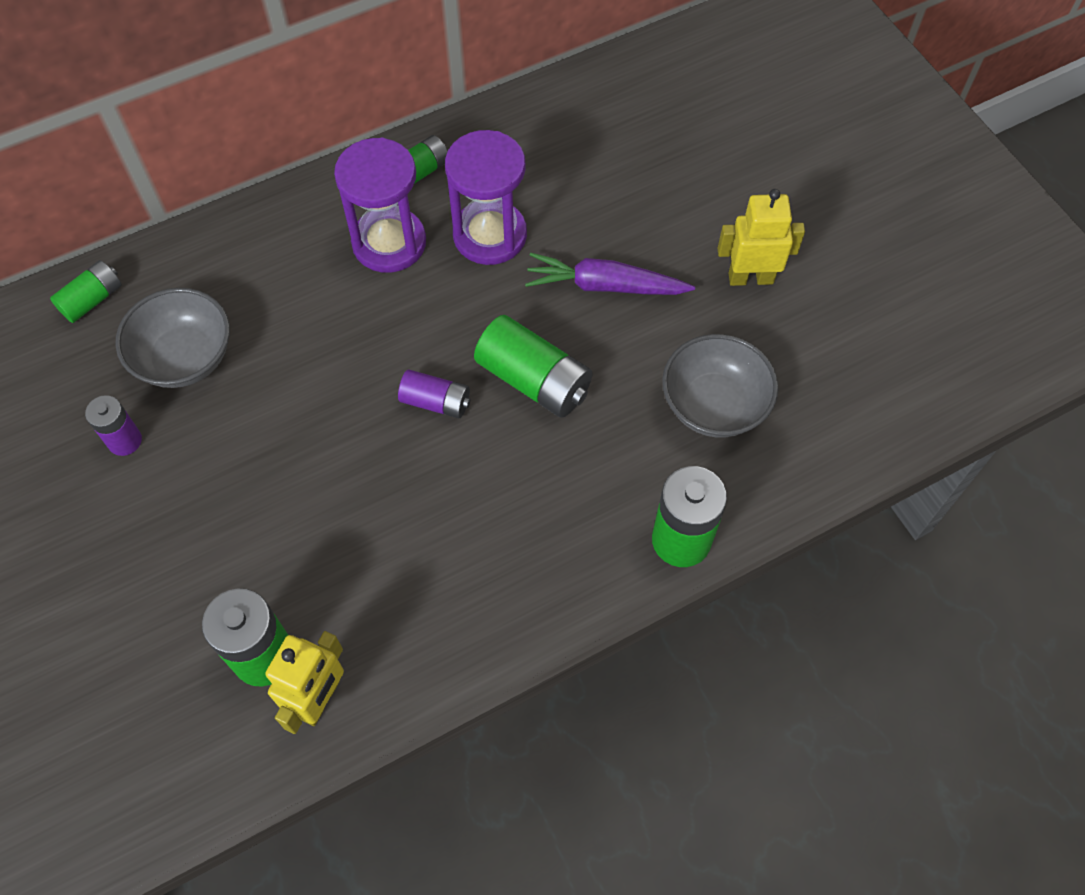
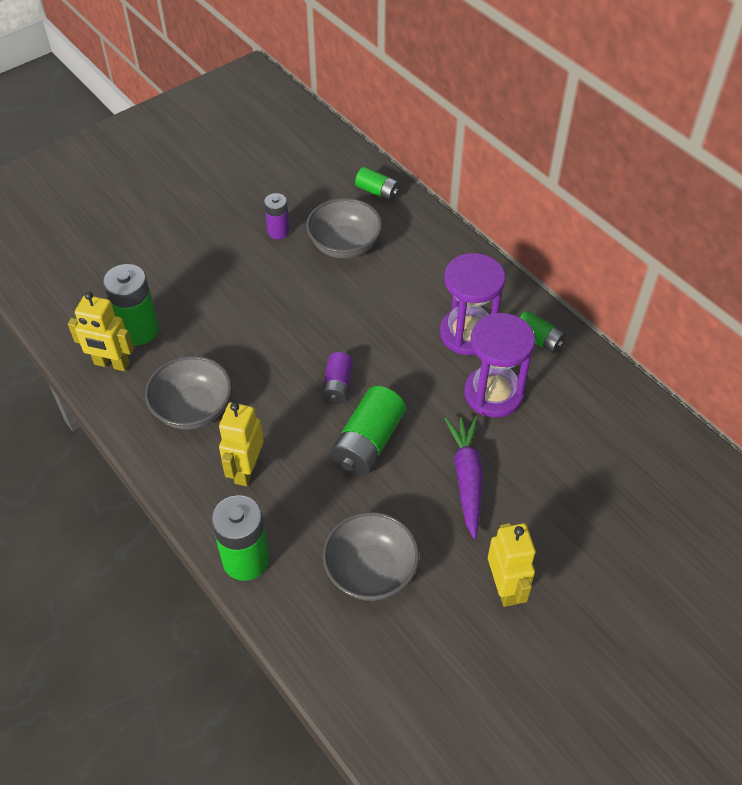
camera: 80 degrees right, 10 degrees down
none -> grey bowl [145,356,232,430]
none -> yellow robot [219,402,264,486]

